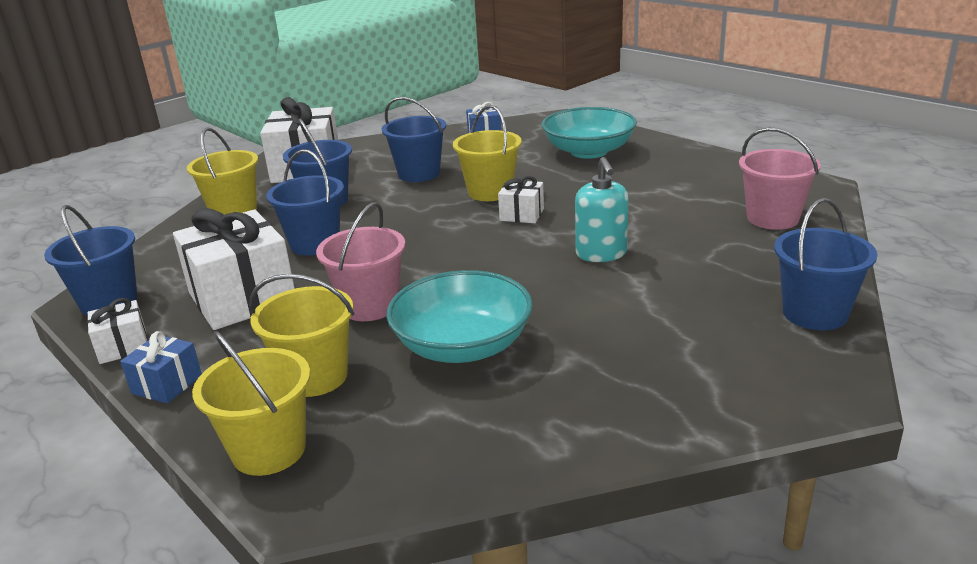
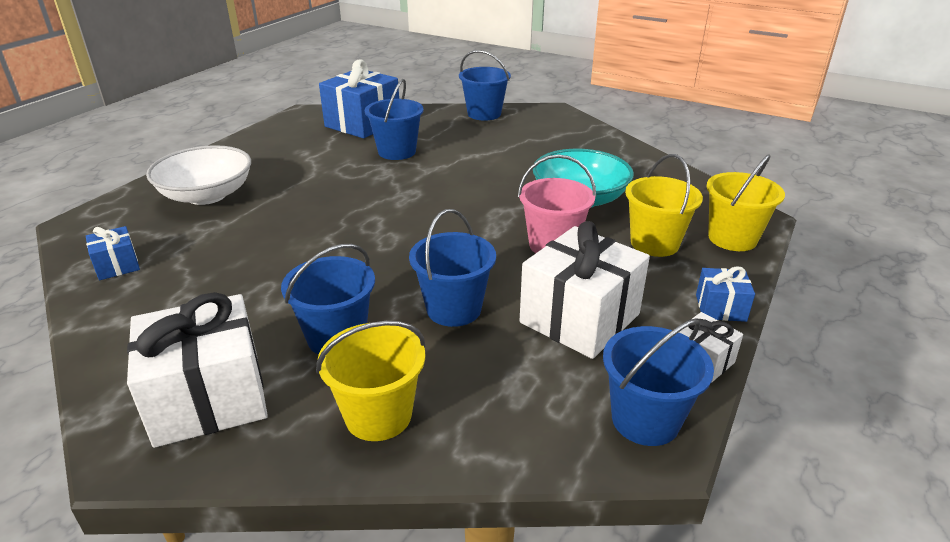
camera: 110 degrees left, 5 degrees up
blue bucket [382,97,446,182] -> blue bucket moved to [365,79,424,160]
yellow bucket [453,105,522,201] -> none
white gift [498,176,544,223] -> none
turquoise bowl [542,107,637,159] -> white bowl [146,145,251,205]
turquoise soap dispenser [575,157,629,262] -> none
pink bucket [739,127,821,230] -> blue gift [319,60,399,138]

